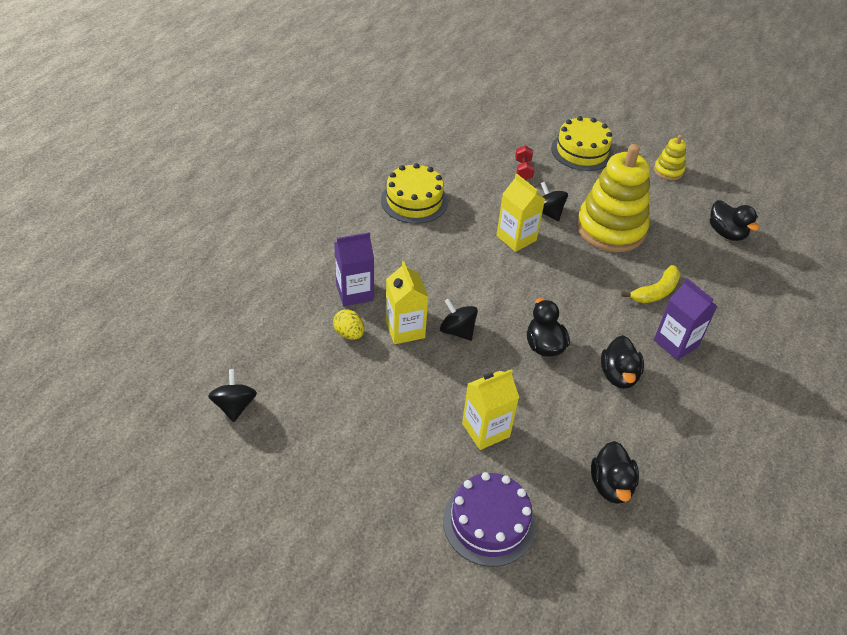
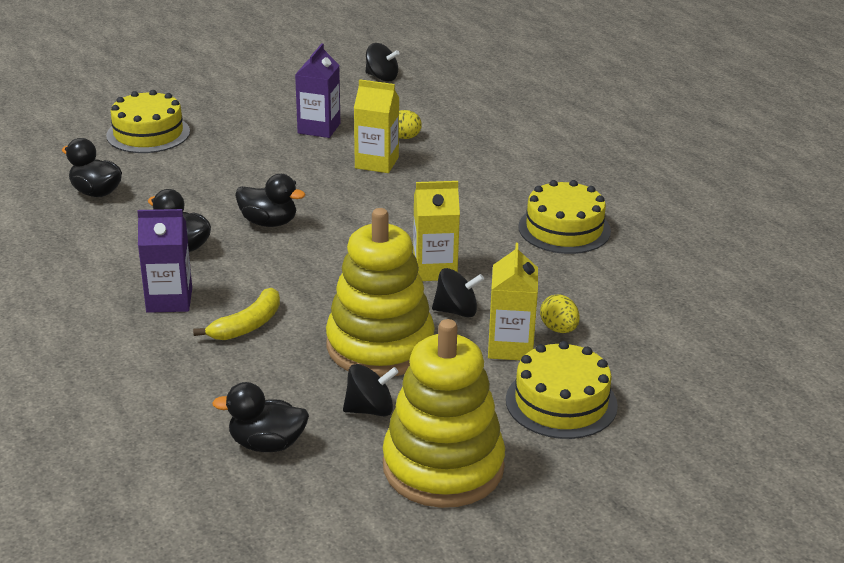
camera: 125 degrees right, 15 degrees down
purple carton [334,232,374,306] -> purple carton moved to [295,43,340,138]
black spinning top [440,299,478,341] -> black spinning top moved to [343,364,399,416]
purple cake [443,472,536,567] -> yellow cake [106,90,190,153]
yellow carton [462,369,519,450] -> yellow carton moved to [488,243,538,360]
red dumbbell [515,146,534,180] -> yellow egg [540,294,580,333]
yellow banana [621,265,681,303] -> yellow banana turned 135 degrees counterclockwise [193,288,280,340]
yellow stacking toy [654,135,686,180] -> yellow stacking toy [383,319,505,508], size x2.17

